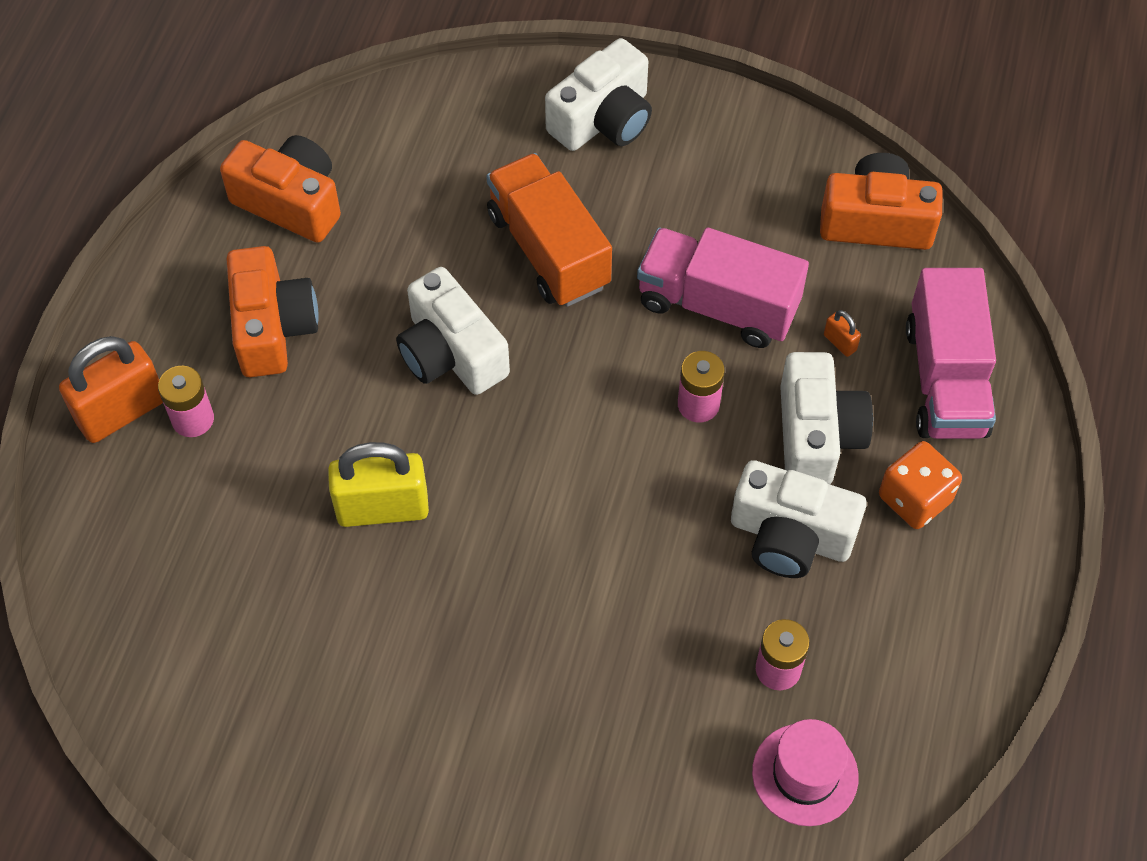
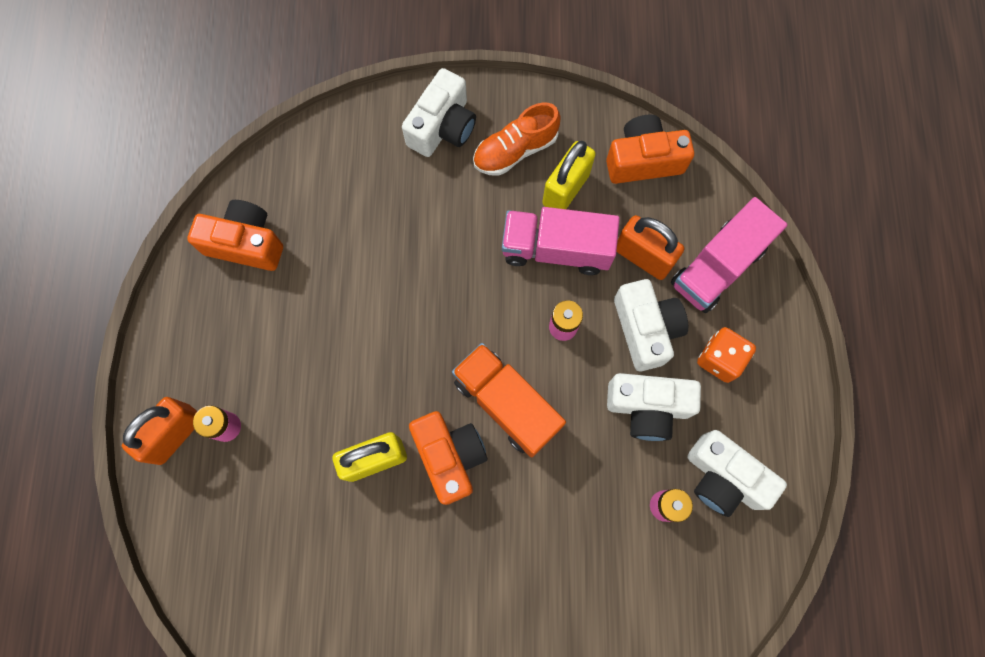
camera: 15 degrees left, 15 degrees up
orange camera [226,246,319,377] -> orange camera moved to [409,411,488,505]
white camera [396,267,510,395] -> white camera moved to [687,430,787,517]
orange truck [486,153,612,307] -> orange truck moved to [452,343,566,457]
pink hat [752,719,858,826] -> none
orange padlock [824,310,861,357] -> orange padlock [616,215,684,280], size x2.39
pink truck [906,268,996,439] -> pink truck turned 60 degrees clockwise [671,197,788,313]
none -> orange shoe [473,103,561,176]
none -> yellow padlock [542,141,596,209]

